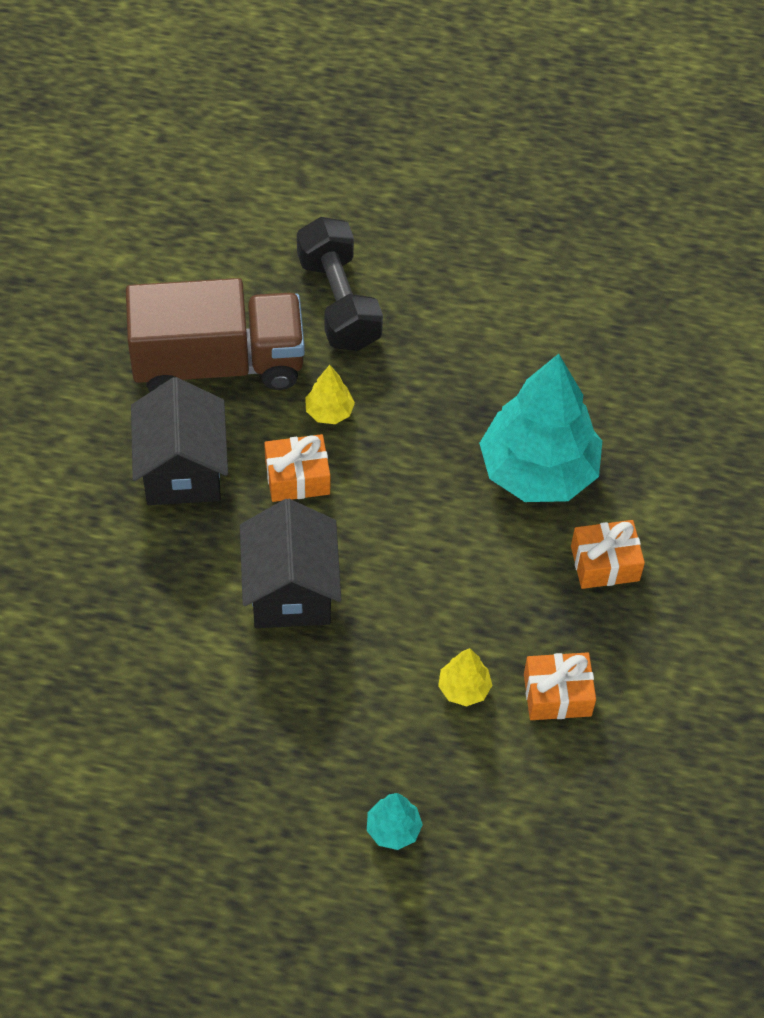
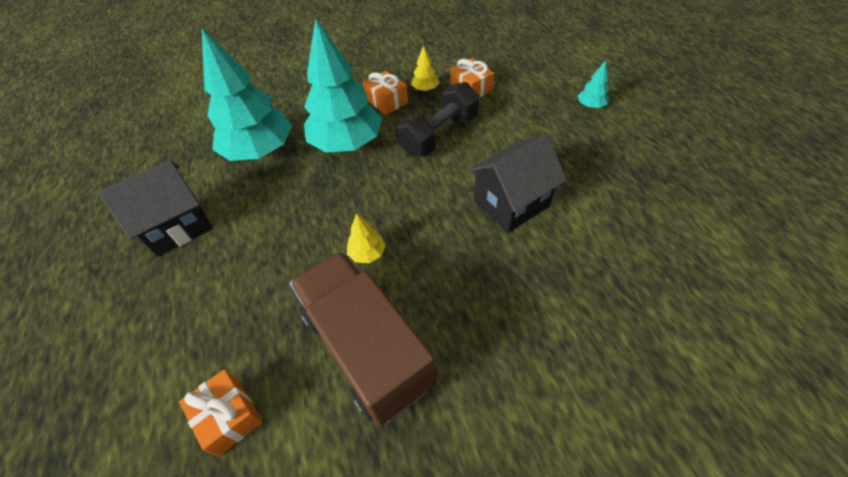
camera: 115 degrees left, 5 degrees down
black house [131,377,228,505] -> black house moved to [98,160,212,257]
orange gift [264,434,330,502] -> orange gift moved to [179,369,263,456]
black dumbbell [297,217,383,351] -> black dumbbell moved to [396,82,479,157]
yellow tree [438,648,492,707] -> yellow tree moved to [411,45,440,91]
none -> turquoise tree [202,28,292,161]

